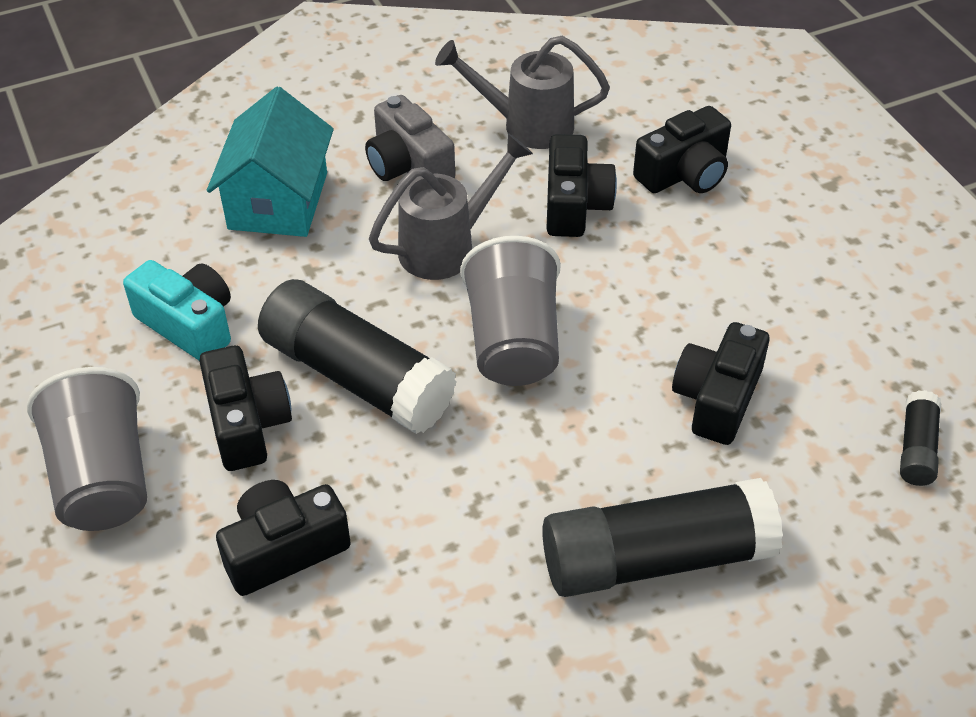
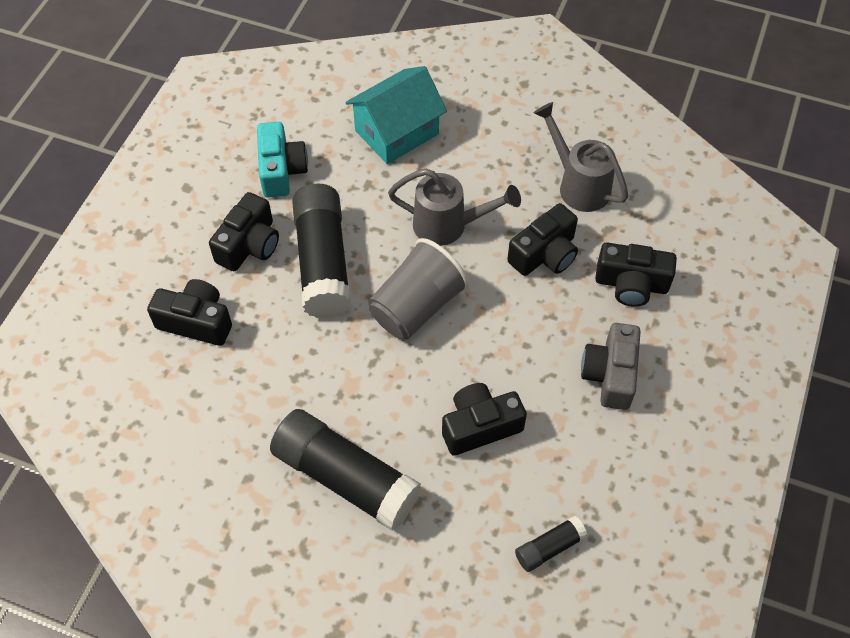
camera: 45 degrees right, 10 degrees up
grey cup [27,367,147,531] -> none
grey camera [365,95,455,181] -> grey camera moved to [581,323,641,410]

